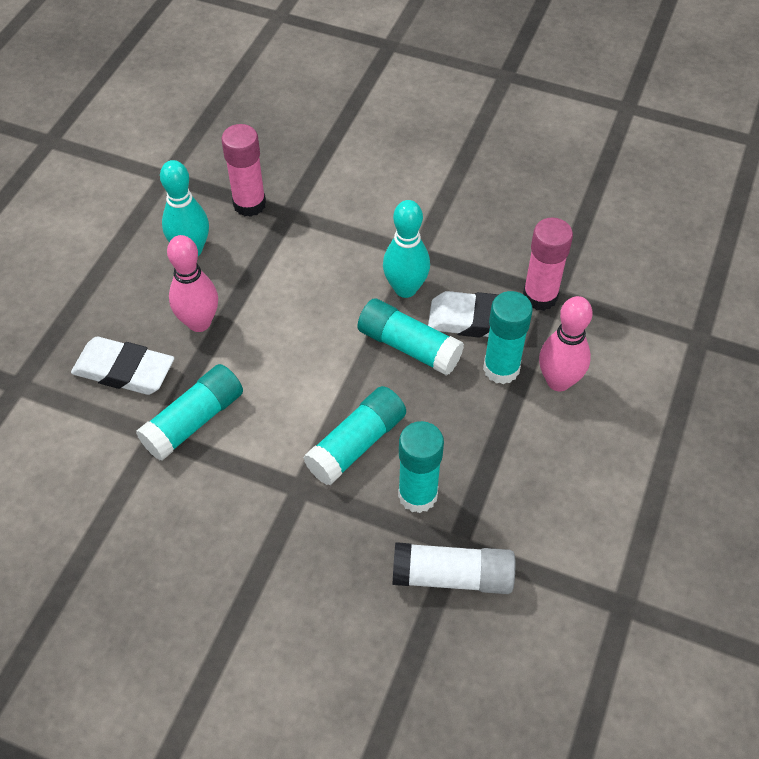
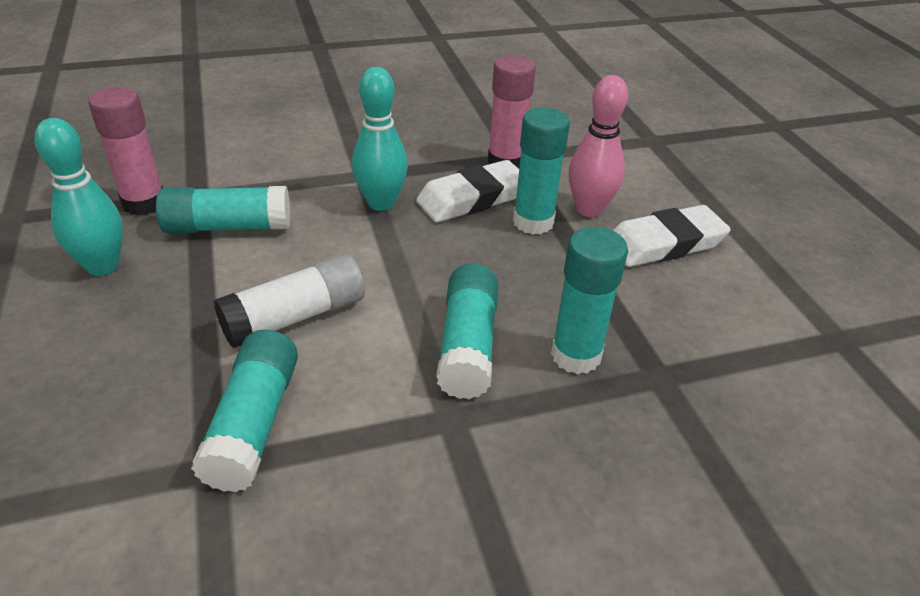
camera: 40 degrees left, 15 degrees down
white eraser [71,337,174,395] -> white eraser moved to [613,205,731,267]
pink bowling pin [167,235,218,332] -> none
turquoise glue stick [357,299,464,376] -> turquoise glue stick moved to [156,186,290,233]
white glue stick [393,542,515,594] -> white glue stick moved to [214,254,365,348]

